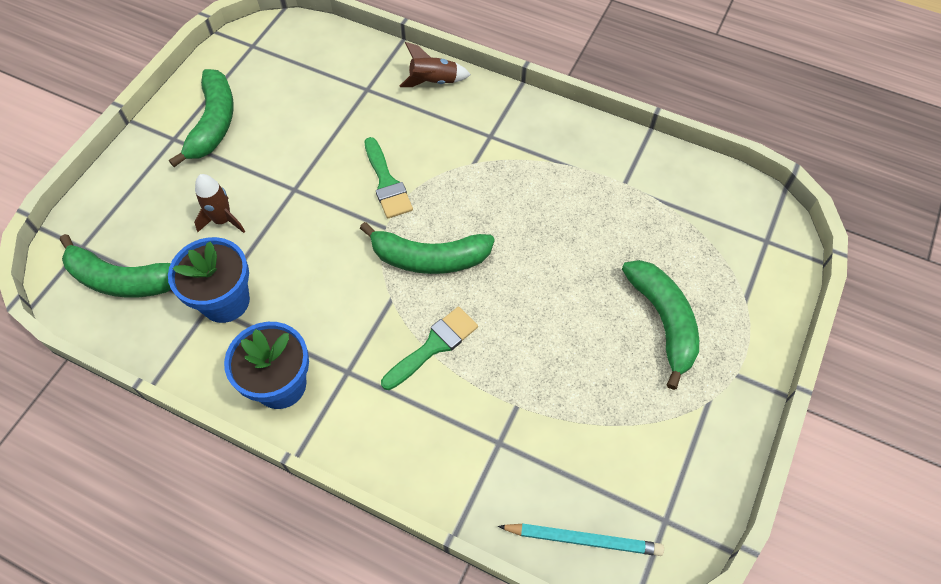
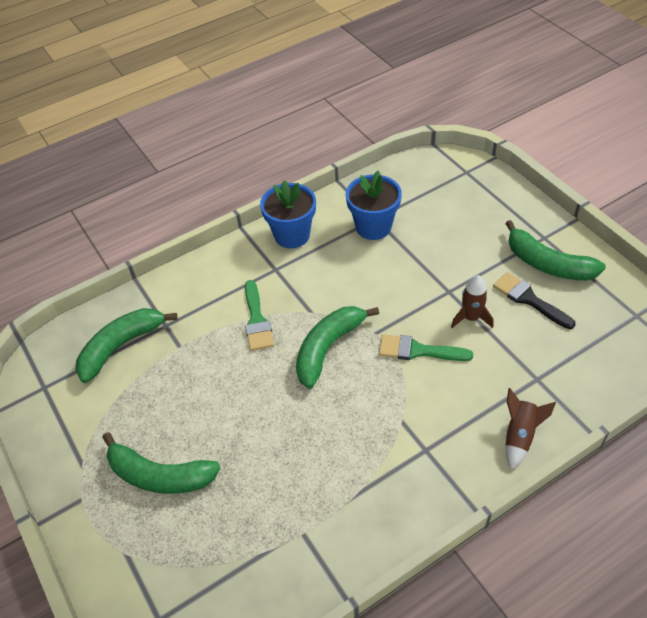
camera: 125 degrees right, 10 degrees down
green banana [60,234,171,298] -> green banana moved to [76,308,178,383]
brown rocket [194,174,245,233] -> brown rocket moved to [451,275,494,328]
turquoise pencil [498,523,664,556] -> none
none -> black brush [493,272,576,329]

